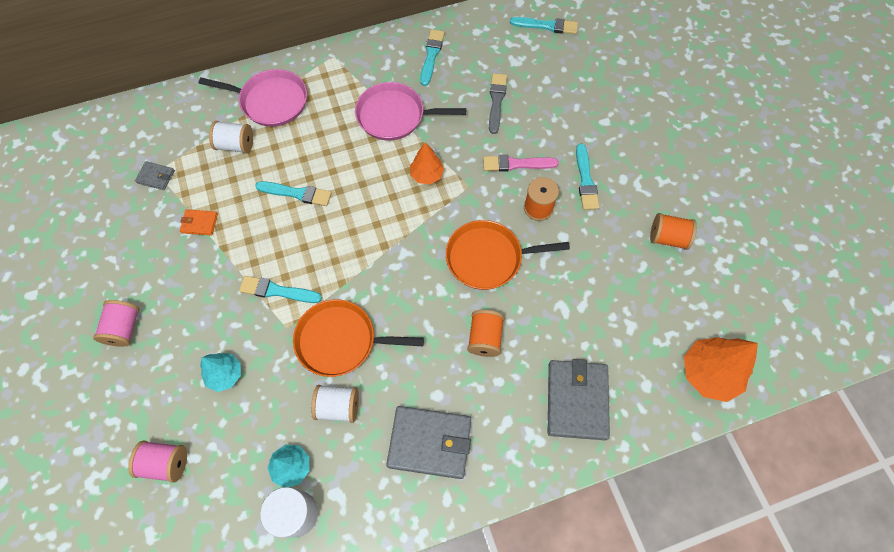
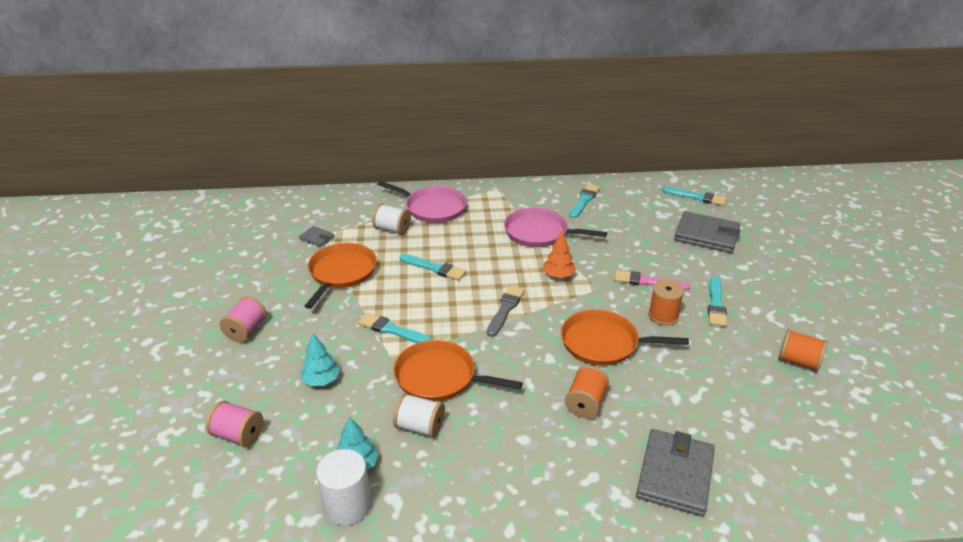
camera: 15 degrees right, 30 degrees down
orange wallet [180,209,218,236] -> orange pan [305,243,377,309]
grey wallet [386,406,471,479] -> grey wallet moved to [674,211,740,253]
grey brush [489,73,507,134] -> grey brush moved to [487,285,525,337]
orange tree [684,338,758,402] -> none

